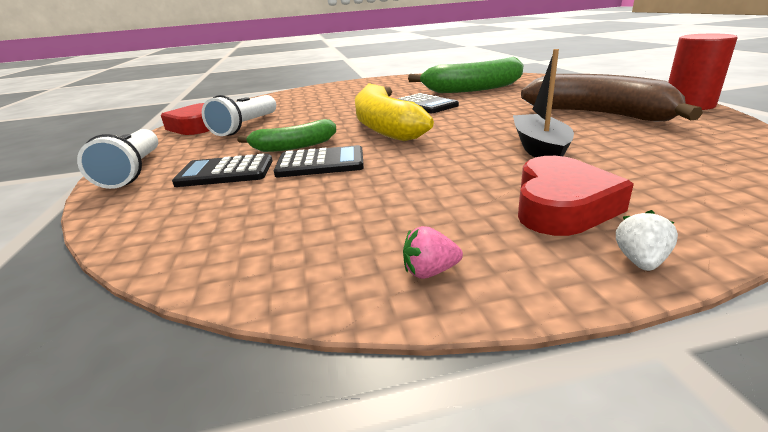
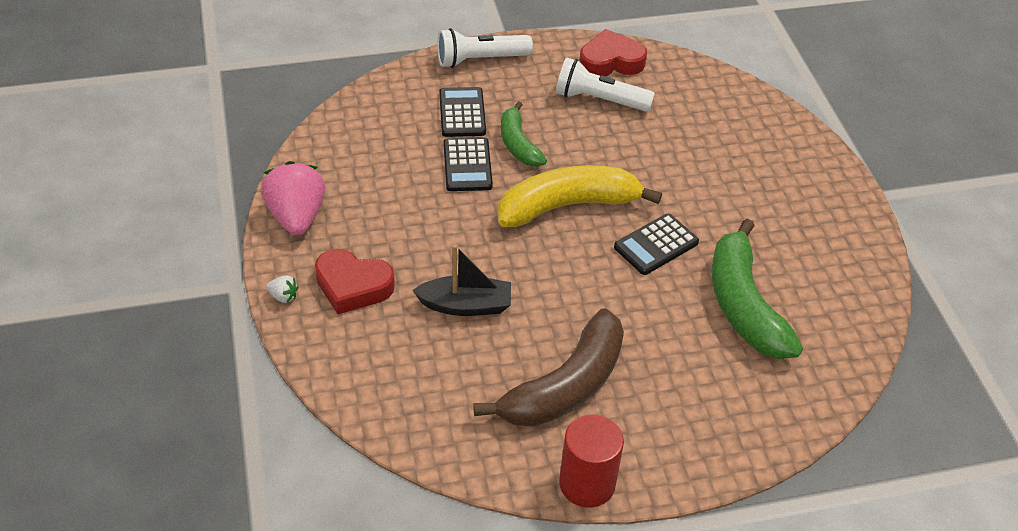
camera: 85 degrees right, 20 degrees up
pink strawberry [403,226,463,279] -> pink strawberry [261,161,325,235], size x2.41

